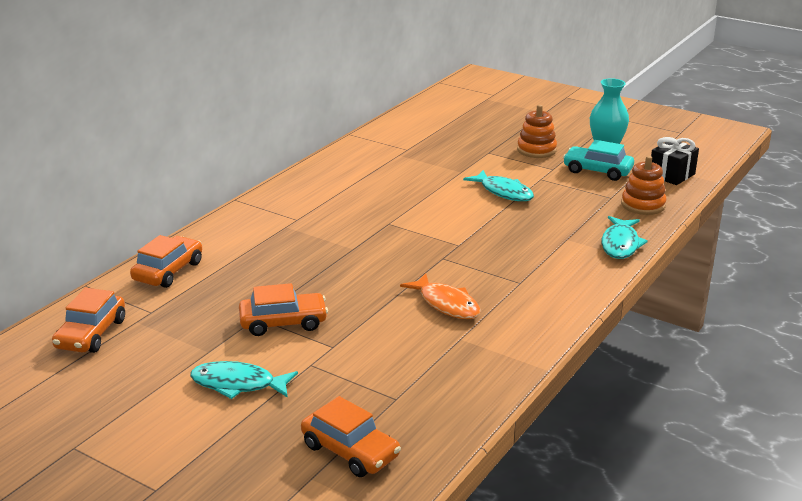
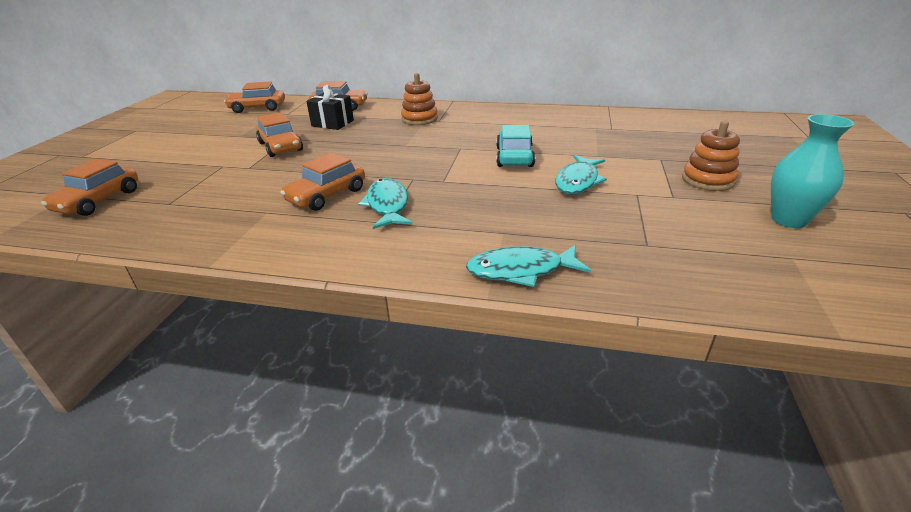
camera: 70 degrees right, 5 degrees up
turquoise fish [190,361,298,399] -> turquoise fish moved to [358,178,412,229]
orange fish [400,273,481,319] -> orange car [280,153,365,211]
turquoise car [563,140,634,181] -> turquoise car moved to [496,125,535,167]
orange stacking toy [621,156,666,215] -> orange stacking toy moved to [401,73,438,125]
black gift [651,137,699,185] -> black gift moved to [306,85,354,130]

